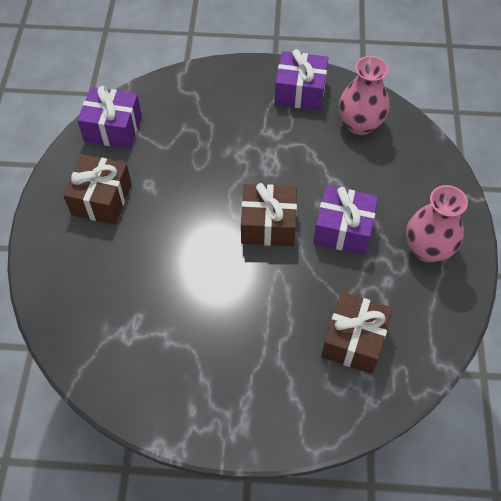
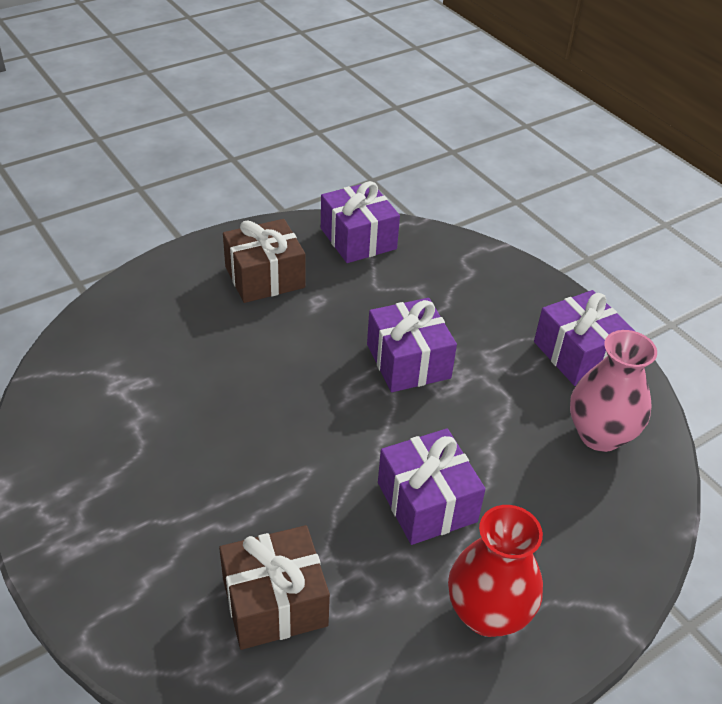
camera: 50 degrees right, 15 degrees down
brown gift [241,183,297,246] -> none
pink vase [406,185,468,262] -> red vase [448,505,543,637]
none -> purple gift [367,298,457,392]

